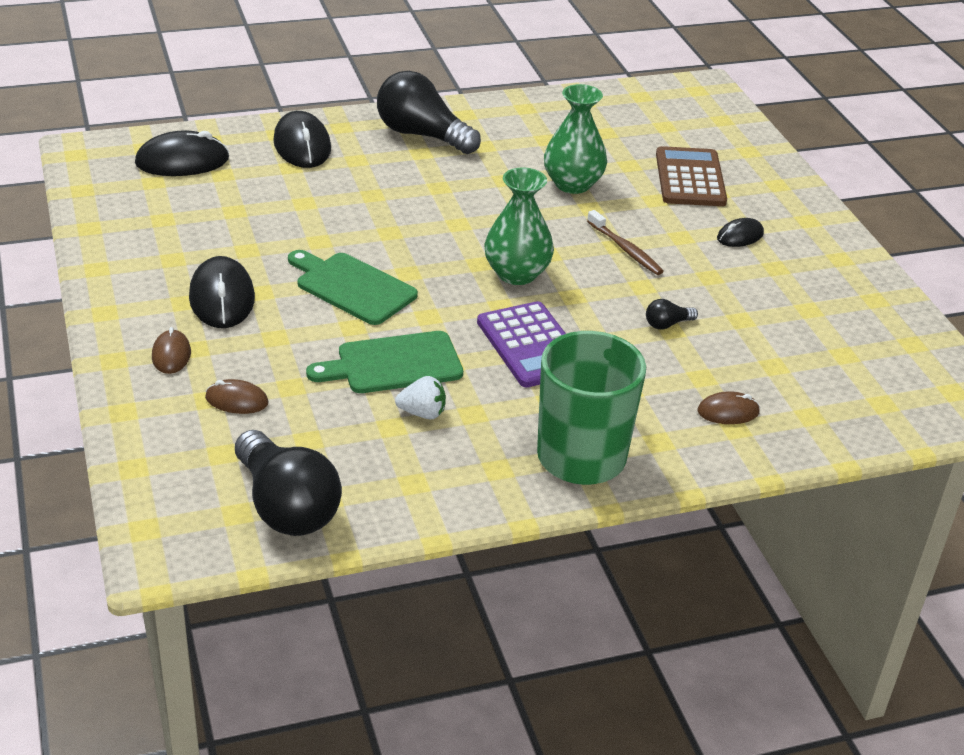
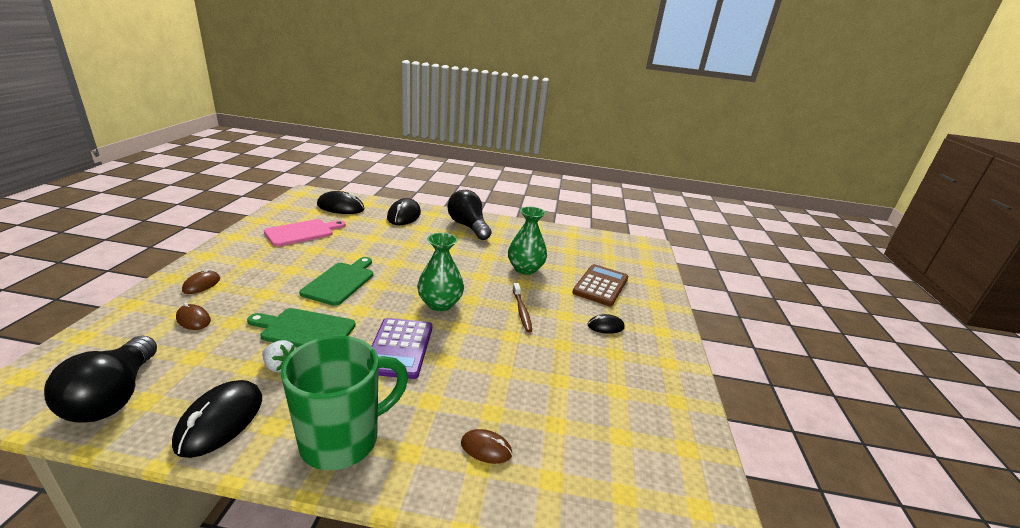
camera: 25 degrees right, 10 degrees down
black mouse [189,256,255,328] -> black mouse moved to [172,380,262,458]
green cutting board [288,250,418,325] -> green cutting board turned 45 degrees clockwise [299,257,373,306]
black light bulb [646,299,698,330] -> none
none -> pink cutting board [264,219,346,247]

